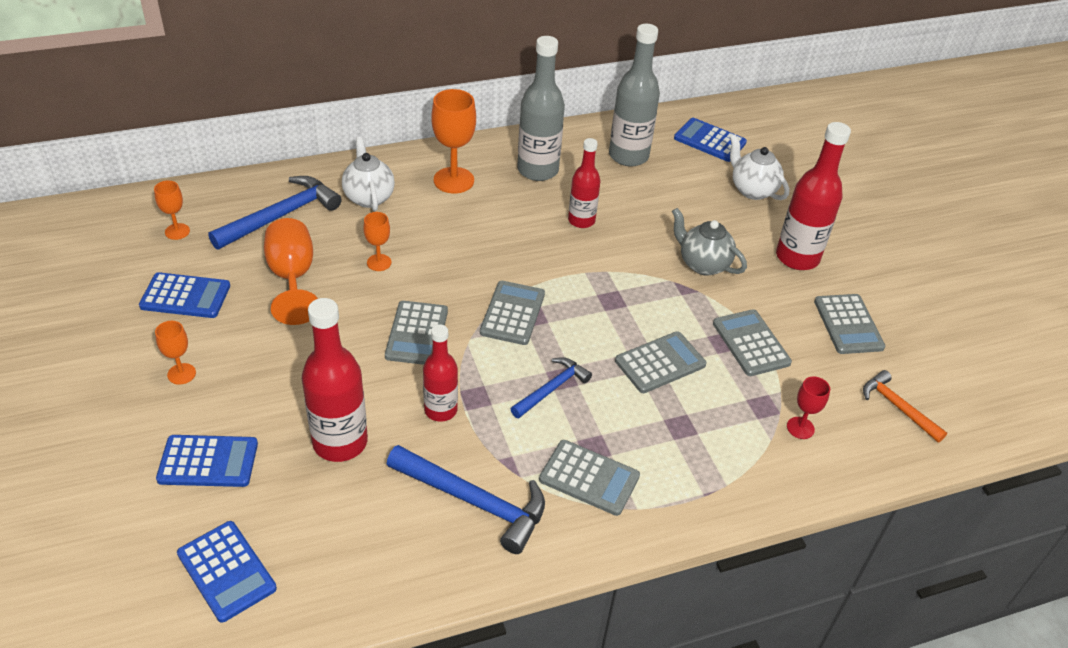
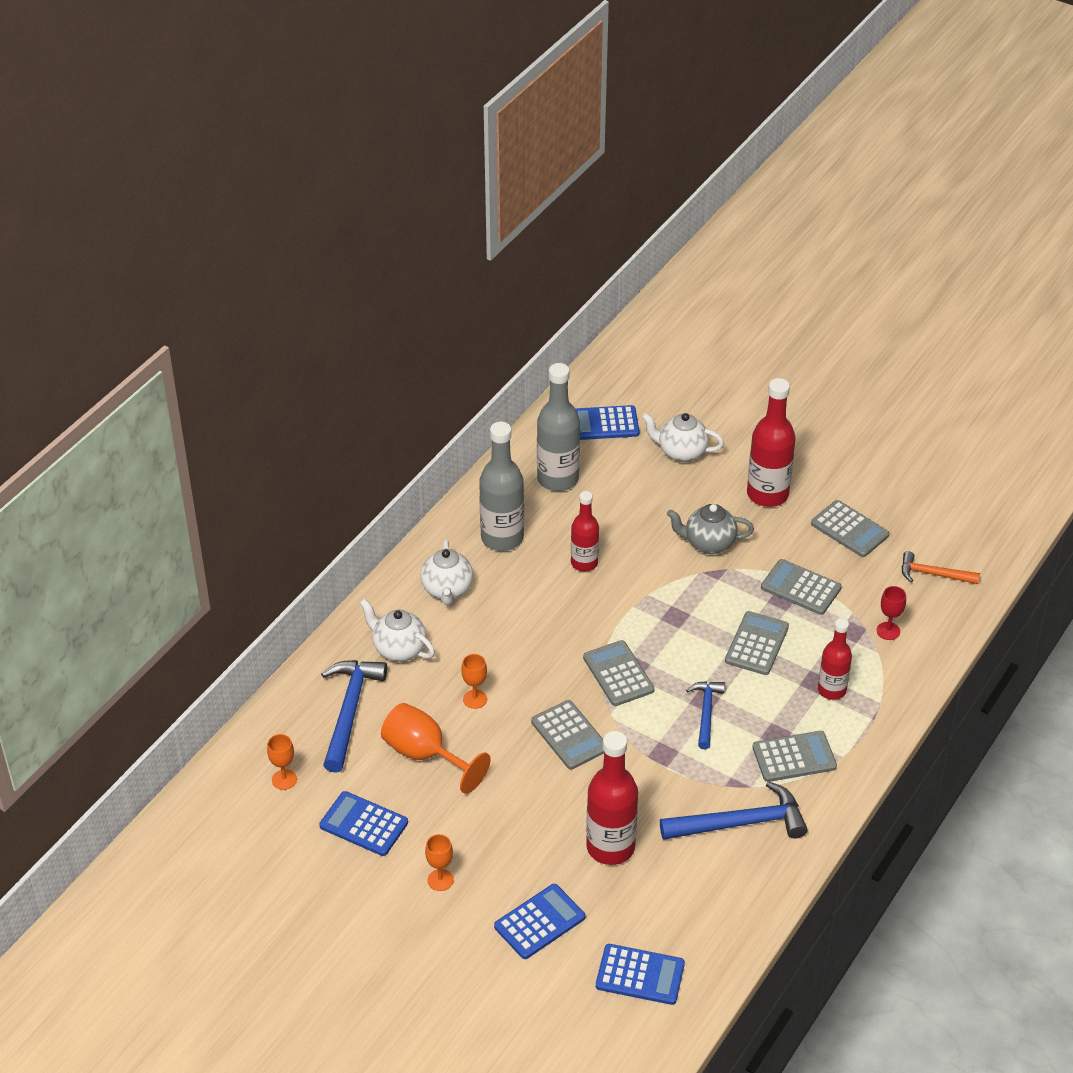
camera: 35 degrees left, 0 degrees up
blue calculator [139,272,230,318] -> blue calculator turned 120 degrees counterclockwise [319,791,408,856]
red bottle [423,325,458,422] -> red bottle moved to [818,618,852,700]
orange goblet [432,89,476,193] -> white teapot [421,539,473,605]

